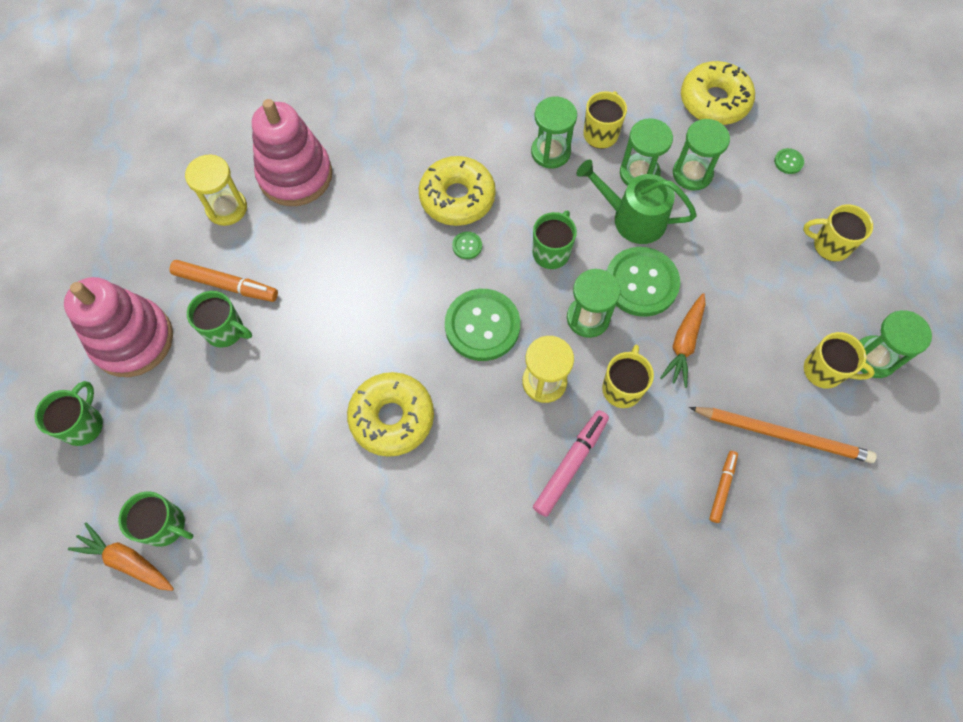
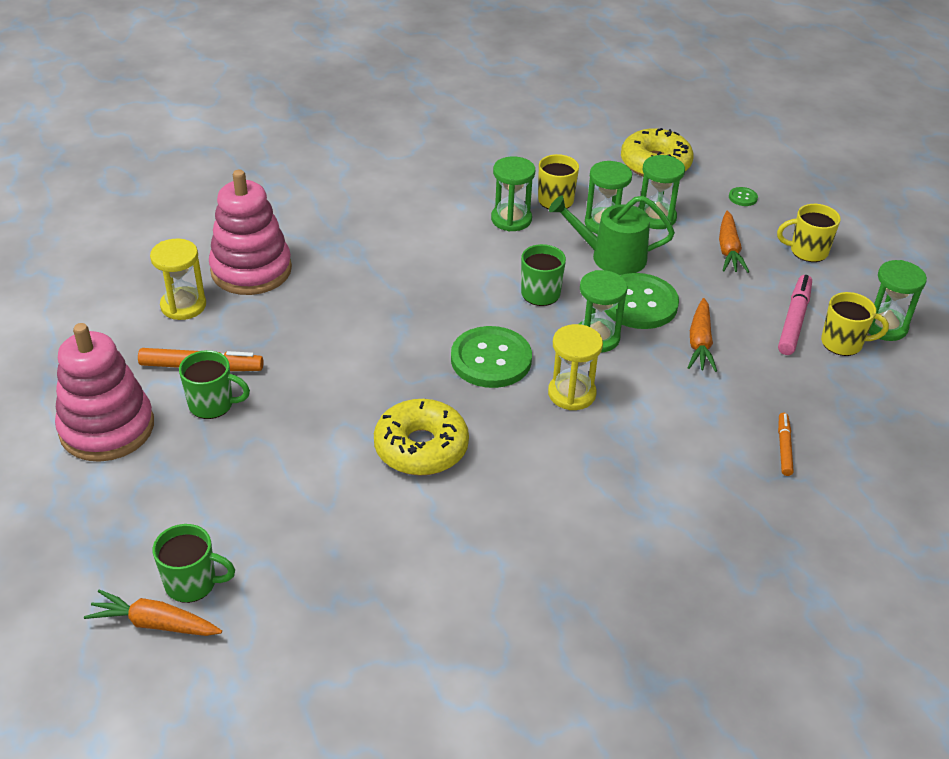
camera: 15 degrees left, 25 degrees down
green mug [35,381,103,446] -> none
yellow donut [419,156,496,226] -> none
green button [452,232,482,259] -> none
pink marker [533,410,609,517] -> pink marker moved to [778,275,812,355]
yellow mug [602,345,654,408] -> none
orange pencil [689,407,877,463] -> none
none -> orange carrot [719,211,749,273]

